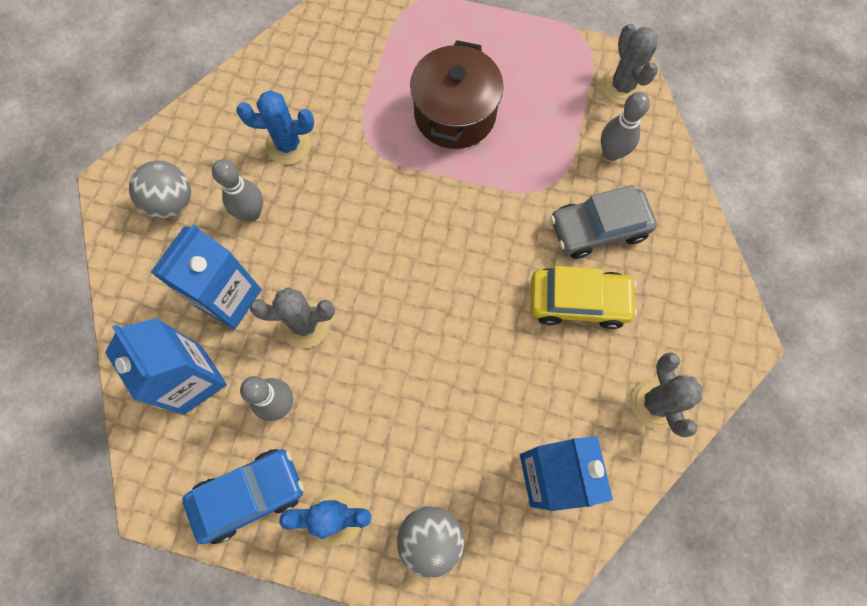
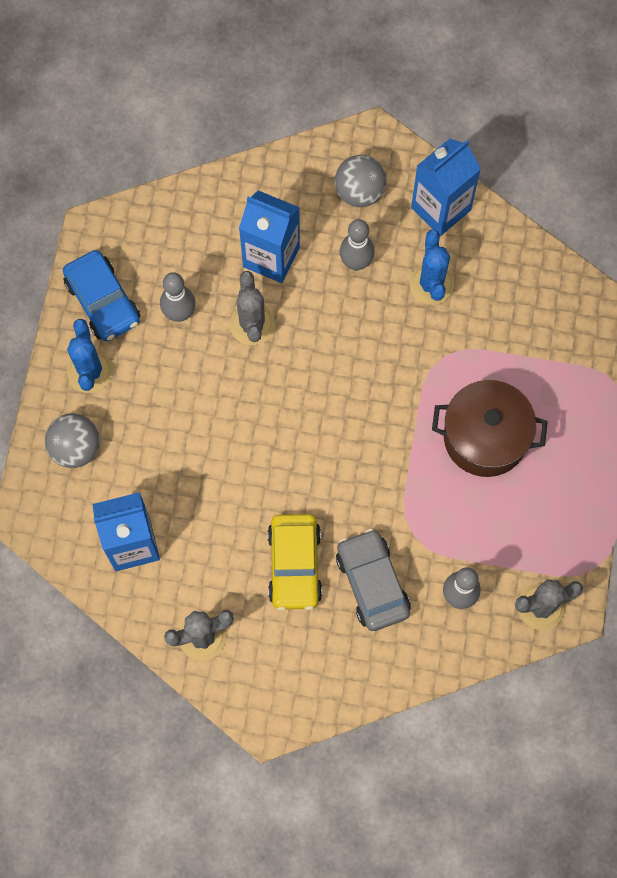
camera: 85 degrees right, 0 degrees up
blue carton [105,318,227,415] -> blue carton moved to [411,139,481,236]

